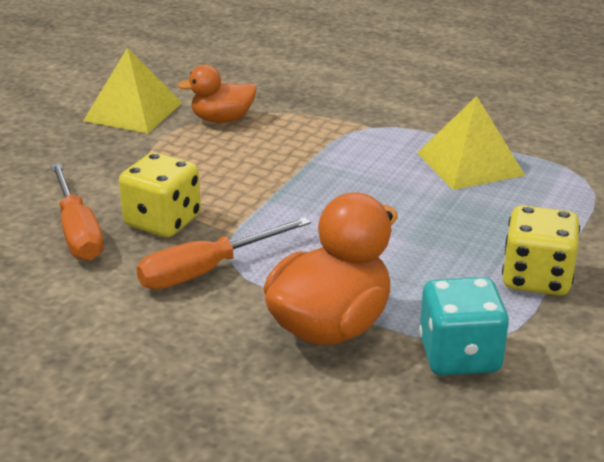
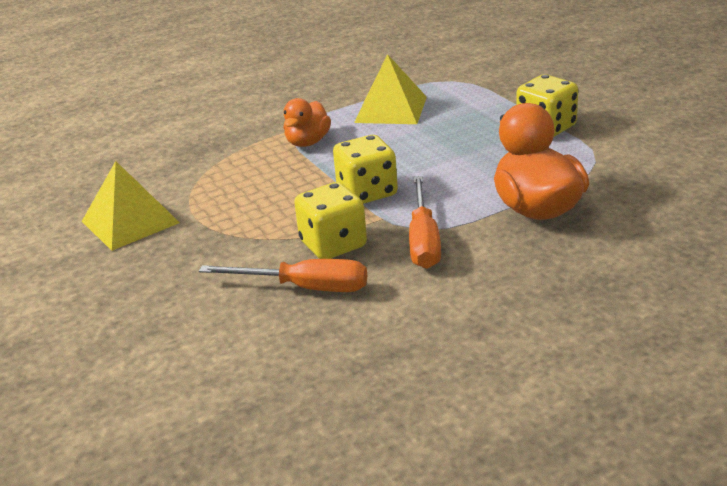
camera: 55 degrees left, 0 degrees up
orange duck [177,65,257,123] -> orange duck moved to [284,98,331,147]
turquoise dice [419,277,509,375] -> none
none -> yellow dice [333,135,398,204]

